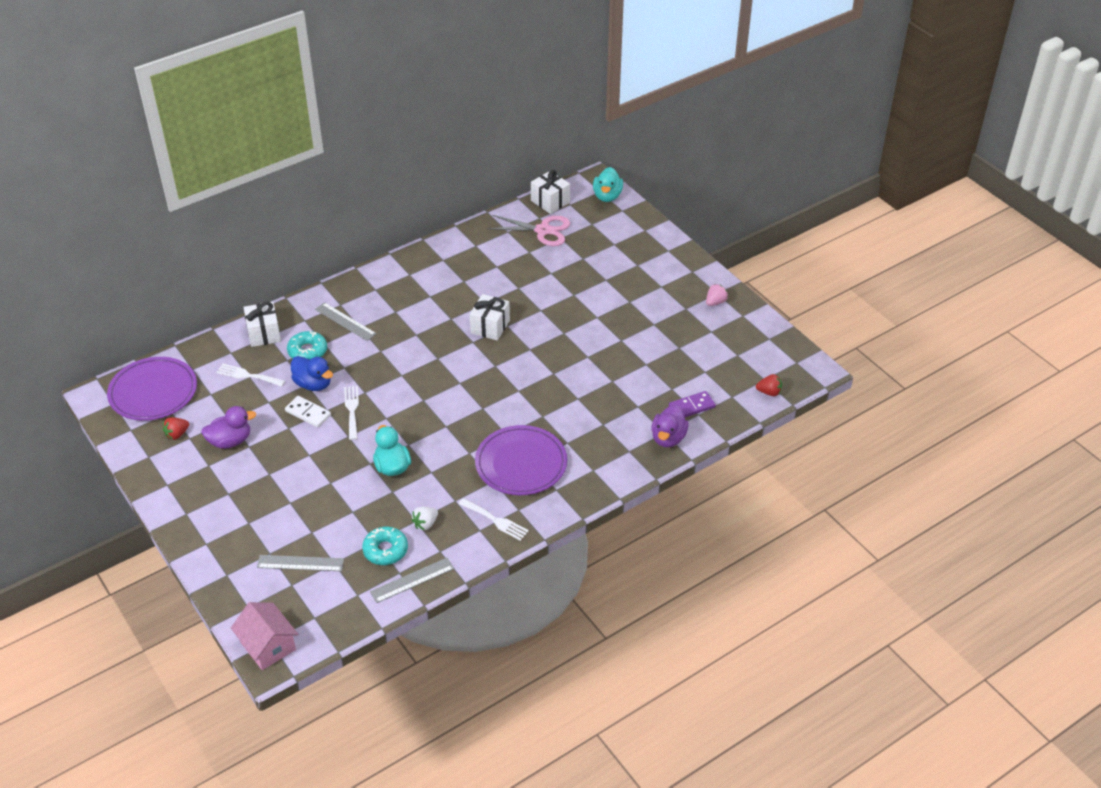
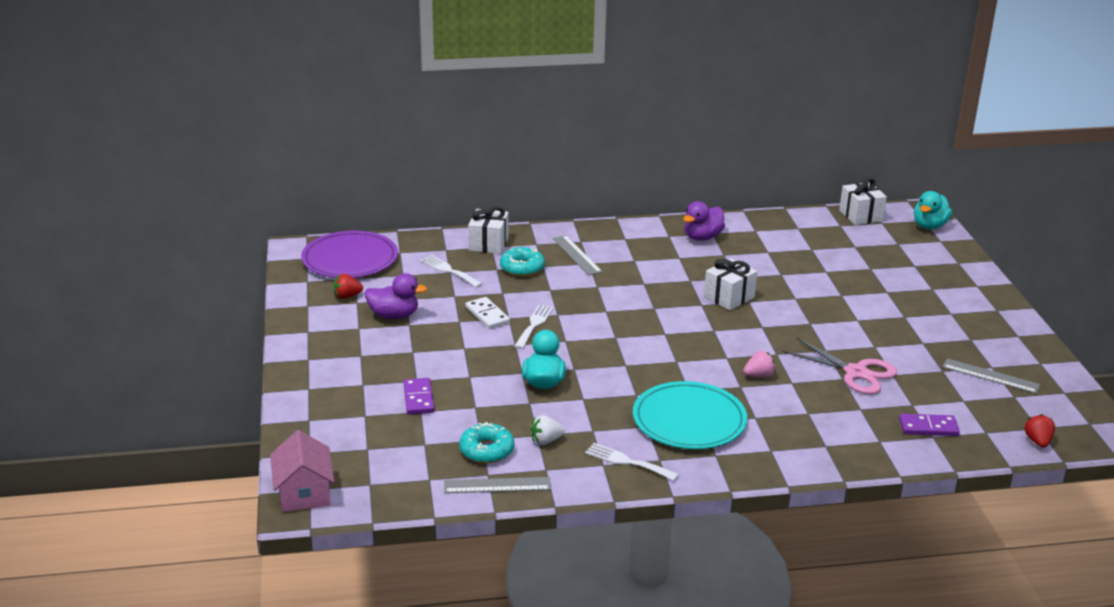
camera: 25 degrees right, 15 degrees down
grey ruler [257,555,344,571] -> grey ruler moved to [942,358,1041,394]
blue duck [291,356,333,391] -> none
white fork [459,498,529,541] -> white fork turned 150 degrees clockwise [585,443,679,481]
purple plate [475,425,567,495] -> turquoise plate [633,381,747,449]
pink scissors [487,215,570,246] -> pink scissors moved to [783,338,897,394]
purple duck [651,404,688,447] -> purple duck moved to [683,201,725,241]
pink strawberry [706,284,728,306] -> pink strawberry moved to [743,351,775,377]
red strawberry [756,374,782,396] -> red strawberry turned 120 degrees counterclockwise [1024,414,1055,448]
none -> purple domino [403,378,434,415]

